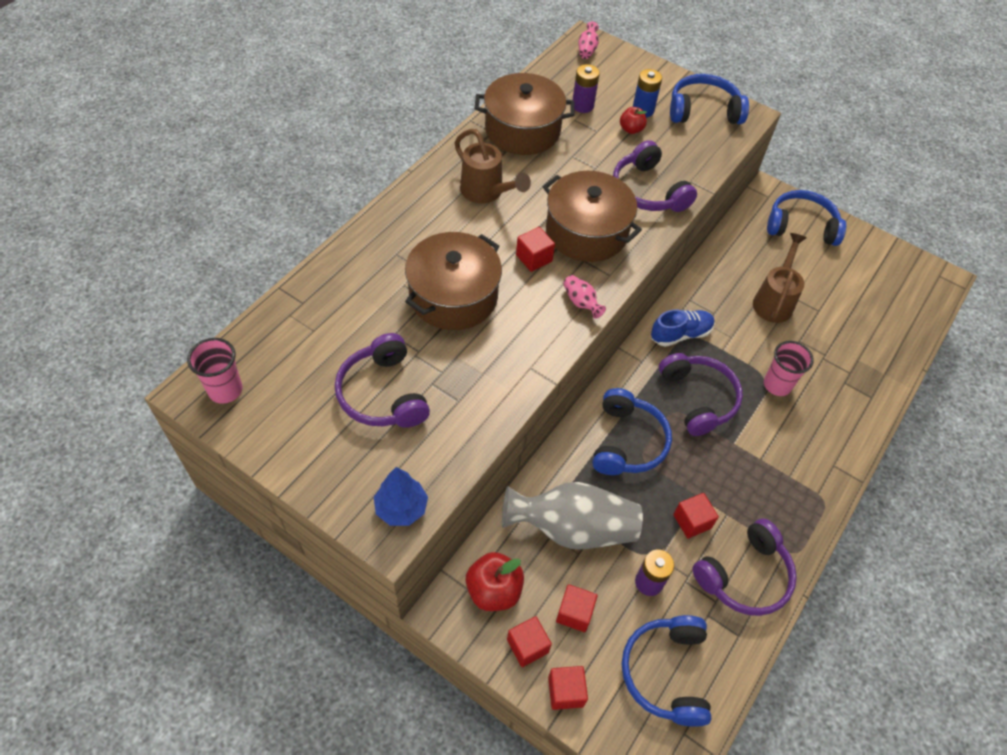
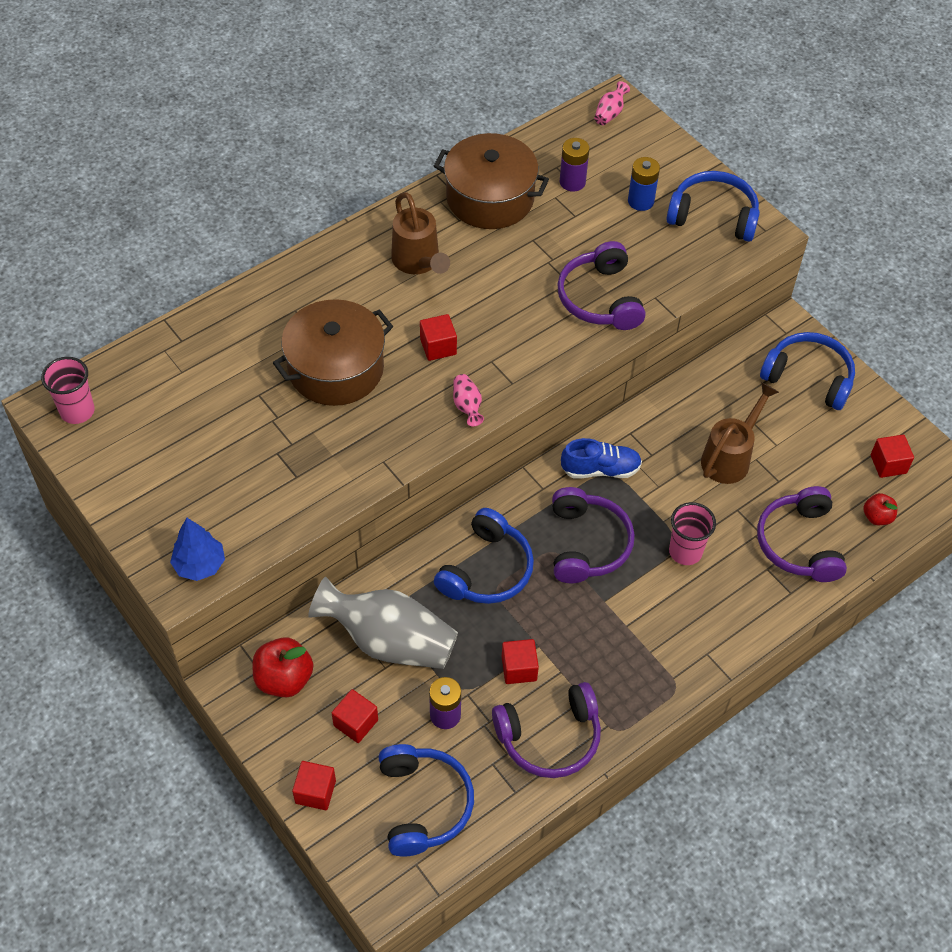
camera: 20 degrees right, 0 degrees up
purple headphones [335,333,430,428] -> purple headphones moved to [757,486,847,582]
red cube [507,616,552,667] -> red cube moved to [871,435,914,478]
brown pot [543,171,642,262] -> none
red apple [620,107,647,134] -> red apple moved to [863,493,897,525]
blue headphones [622,615,711,727] -> blue headphones turned 150 degrees clockwise [379,744,474,857]

